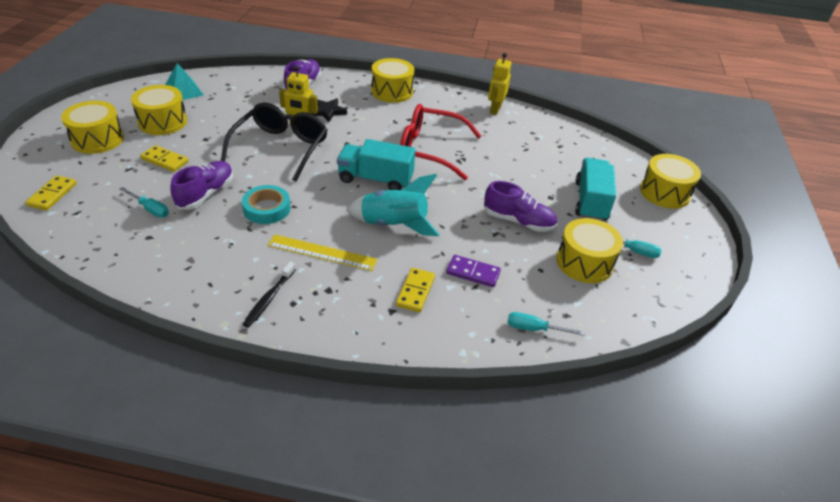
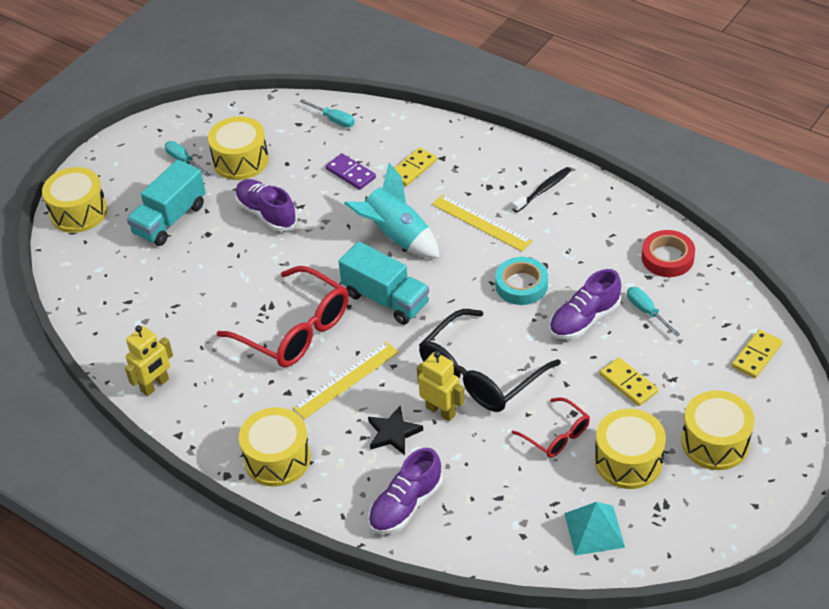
camera: 150 degrees left, 5 degrees up
none -> yellow ruler [293,342,399,419]
none -> red glasses [512,397,590,458]
none -> red tape [642,230,695,277]

